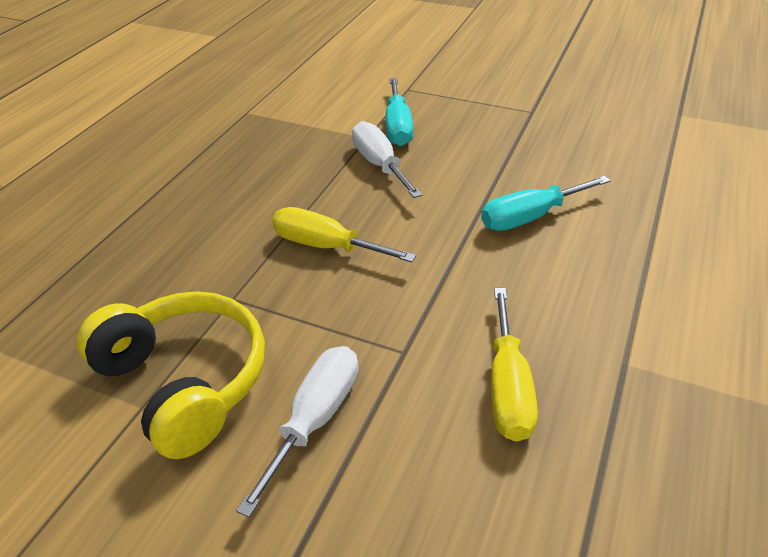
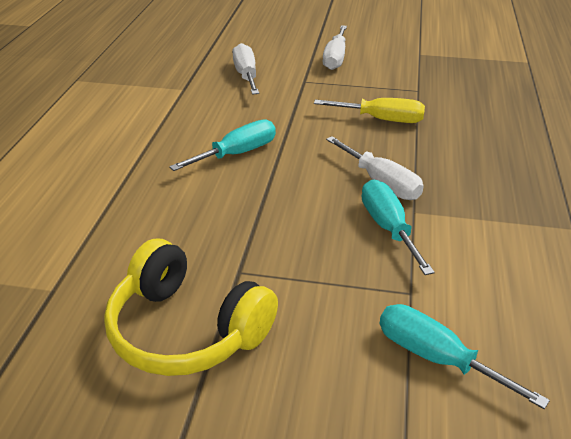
camera: 165 degrees right, 5 degrees down
yellow headphones [77,291,265,459] -> yellow headphones moved to [104,239,278,376]
yellow screwdriver [491,288,538,442] -> white screwdriver [232,43,259,95]
none -> turquoise screwdriver [380,304,550,409]

